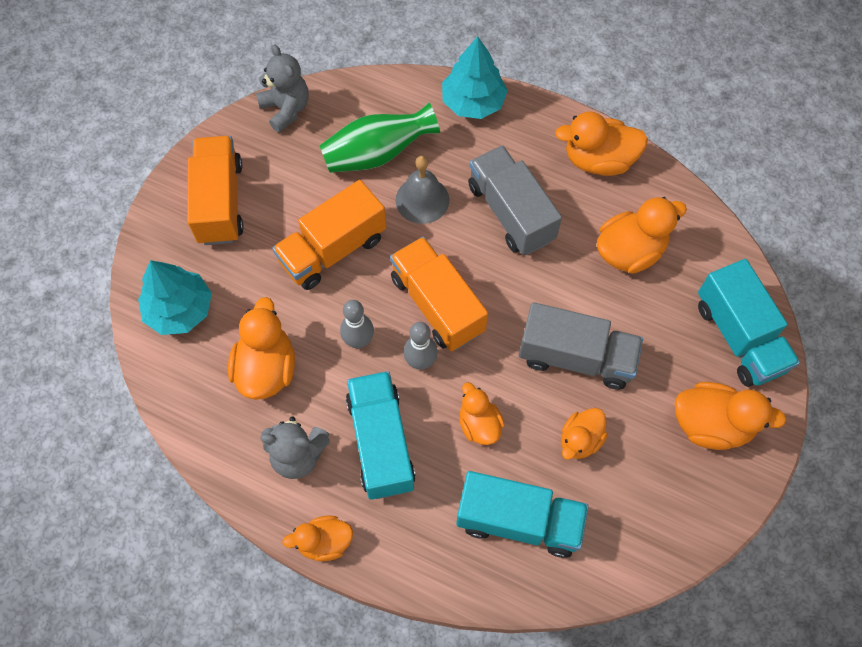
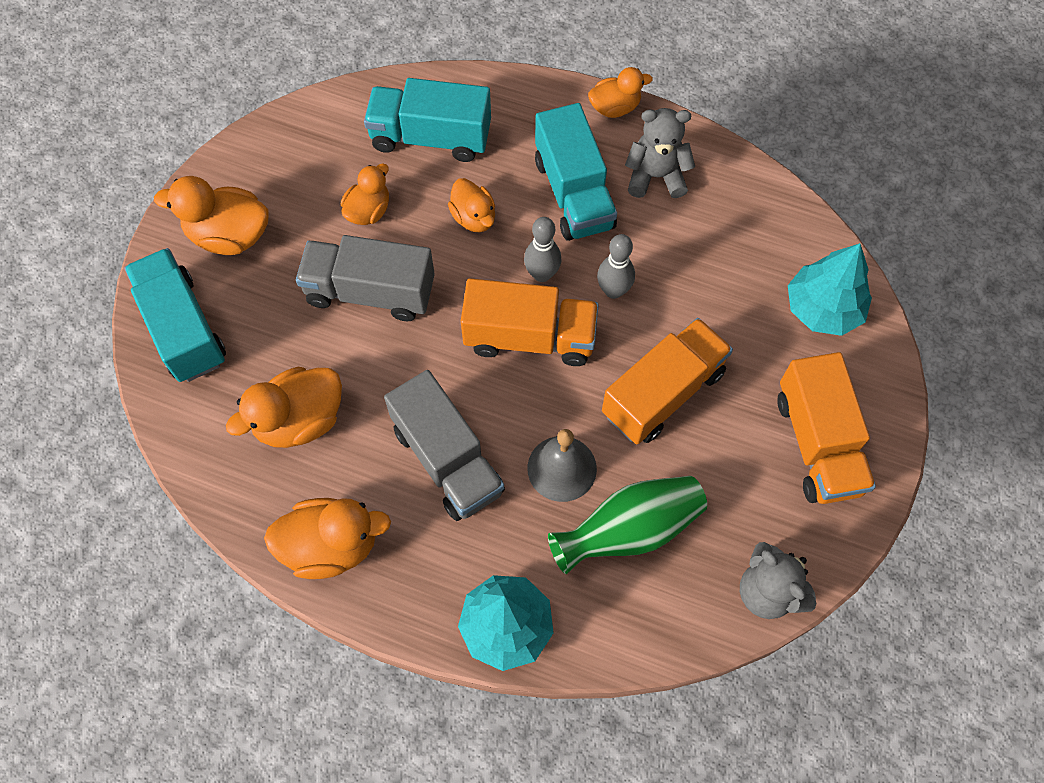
camera: 175 degrees right, 0 degrees up
orange duck [228,297,295,400] -> none
orange truck [390,237,488,351] -> orange truck turned 45 degrees counterclockwise [461,278,599,366]

